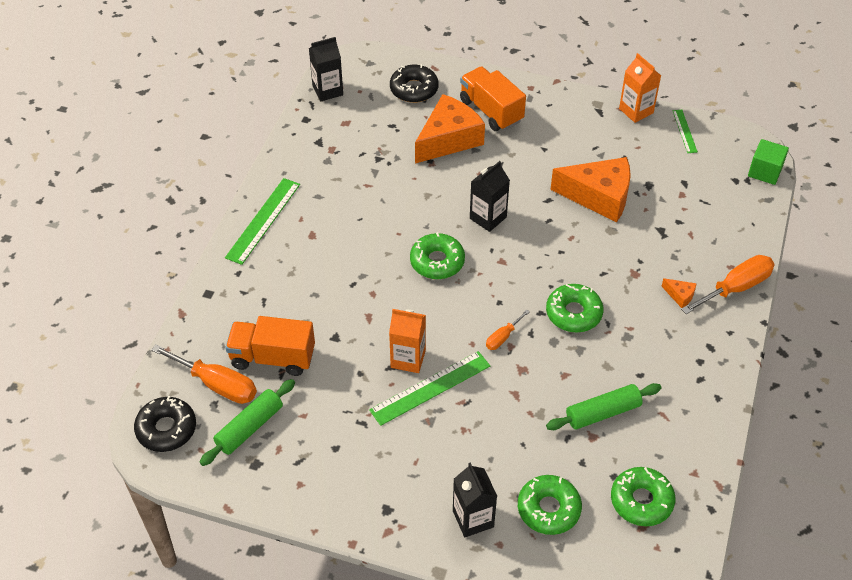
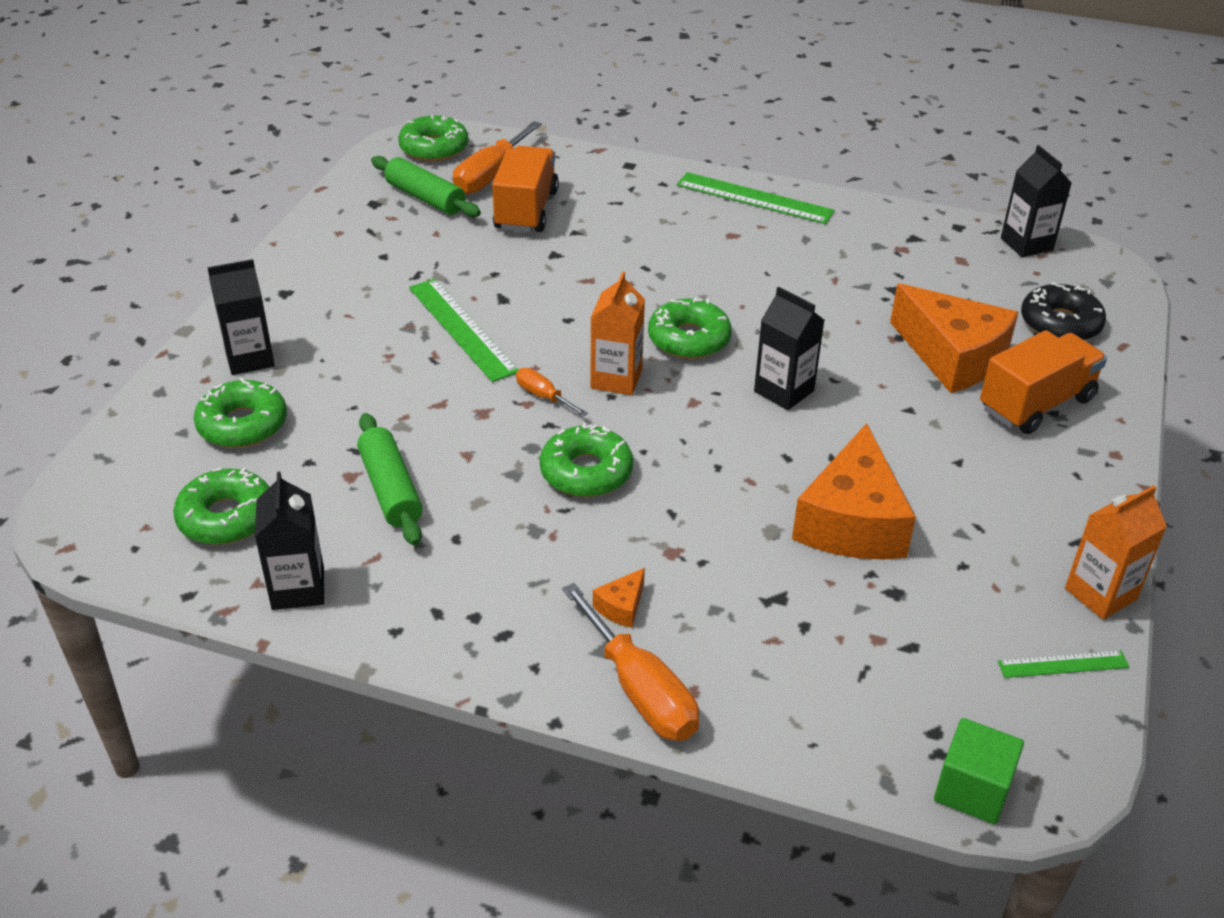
camera: 90 degrees right, 10 degrees down
black donut [134,396,196,452] -> green donut [398,115,468,162]
orange carton [389,309,426,373] -> orange carton moved to [591,272,645,395]
none -> black carton [255,472,324,610]

